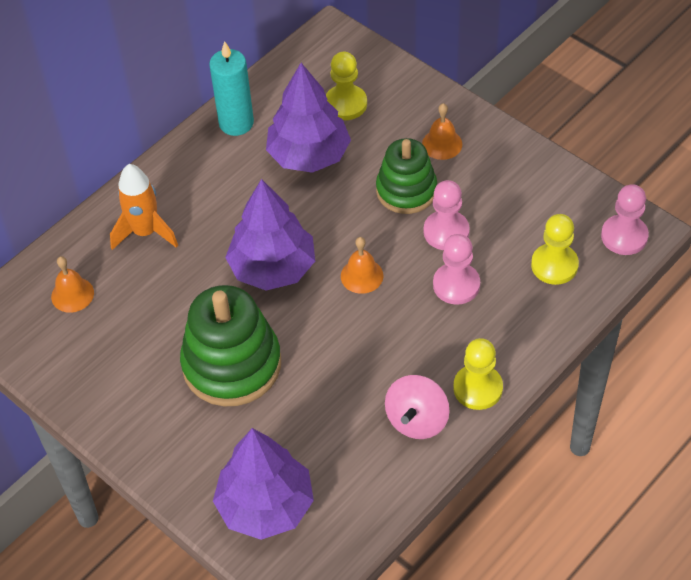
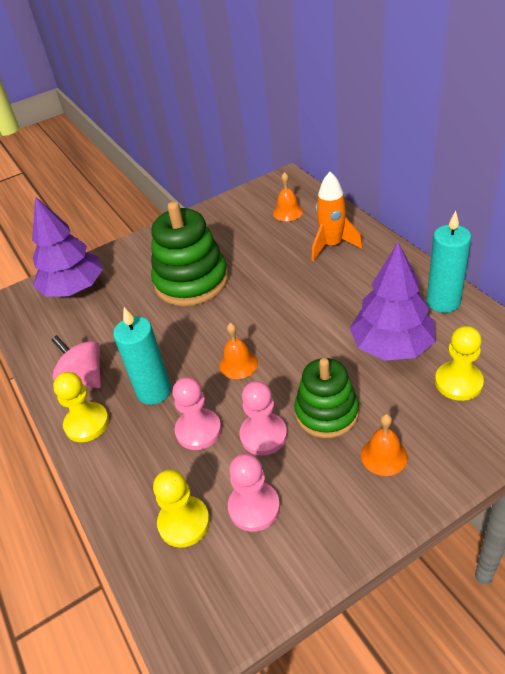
camera: 110 degrees right, 10 degrees down
purple tree [225,179,315,290] -> none
pink pawn [601,184,649,255] -> pink pawn moved to [228,453,280,532]
none -> turquoise candle [113,307,171,405]

